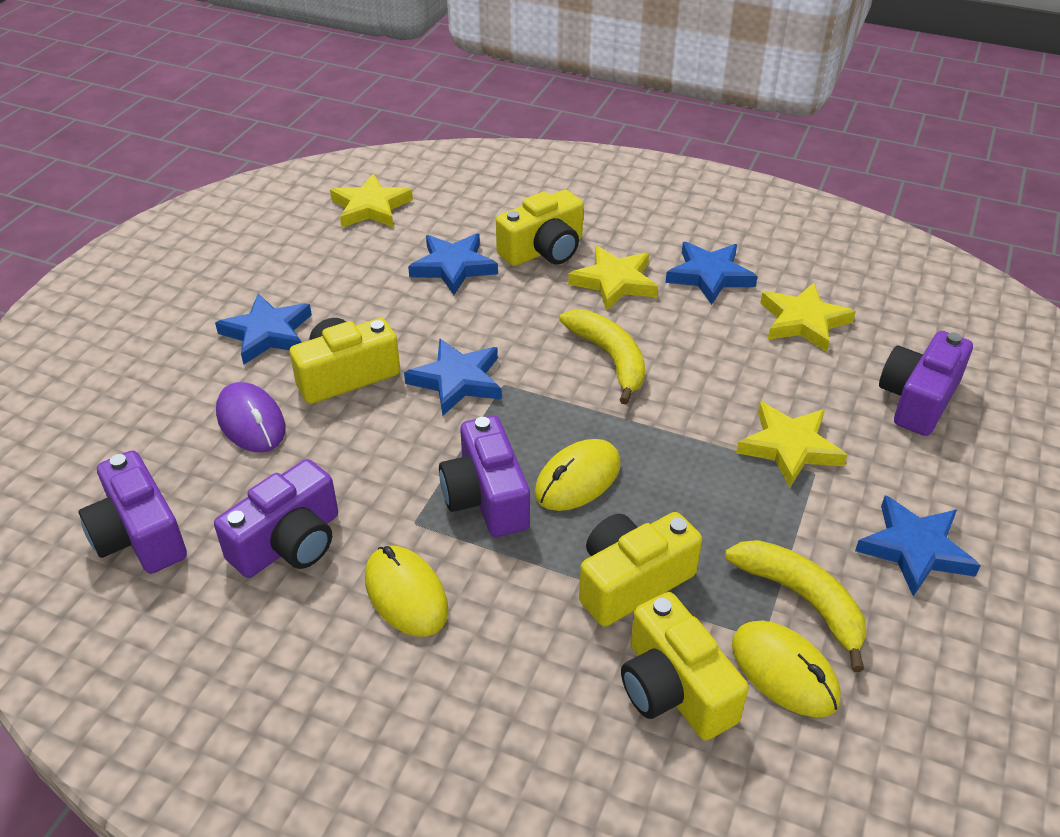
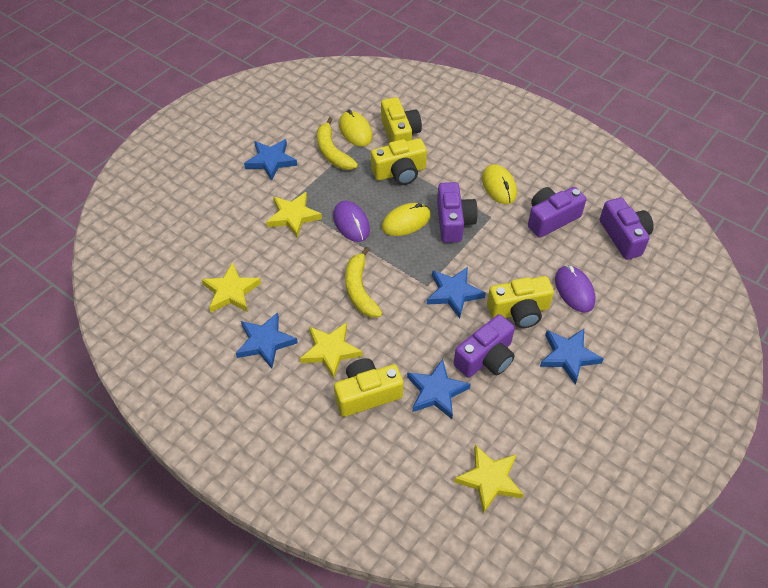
camera: 165 degrees left, 10 degrees up
purple camera [879,331,973,436] -> purple camera moved to [454,314,515,378]
none -> purple mouse [333,201,370,242]

